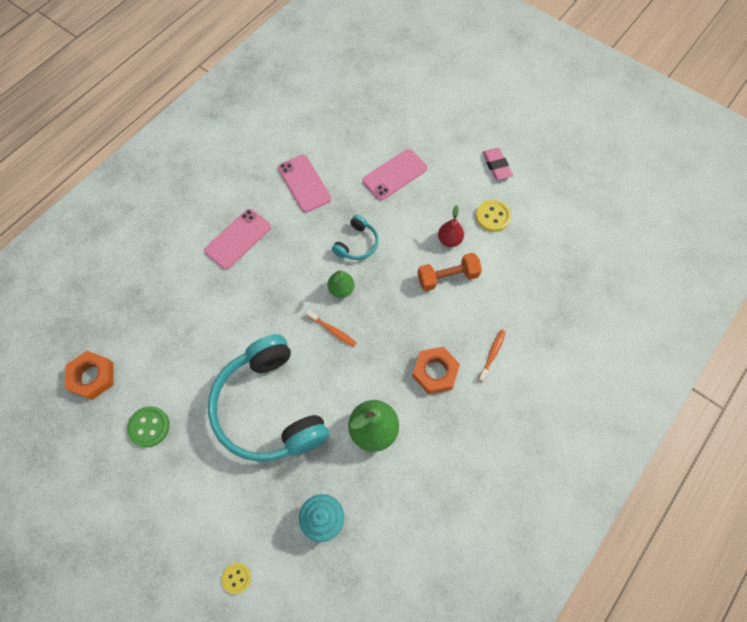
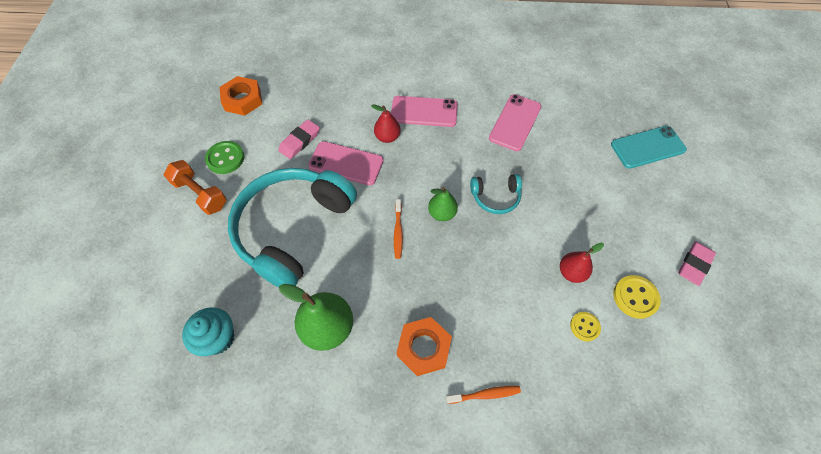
camera: 55 degrees right, 5 degrees down
yellow button [222,563,251,594] -> yellow button moved to [570,312,601,341]
pink phone [362,149,427,200] -> pink phone moved to [308,141,384,185]
orange dumbbell [417,253,482,291] -> orange dumbbell moved to [164,160,227,215]
none -> pink eraser [279,119,320,159]
none -> red pear [371,104,401,143]
none -> turquoise phone [611,126,687,169]

